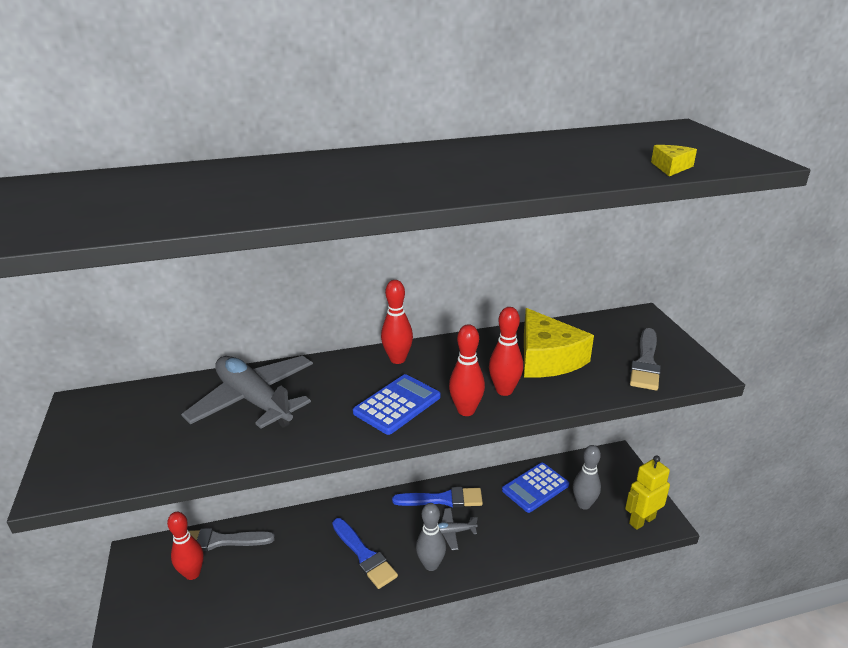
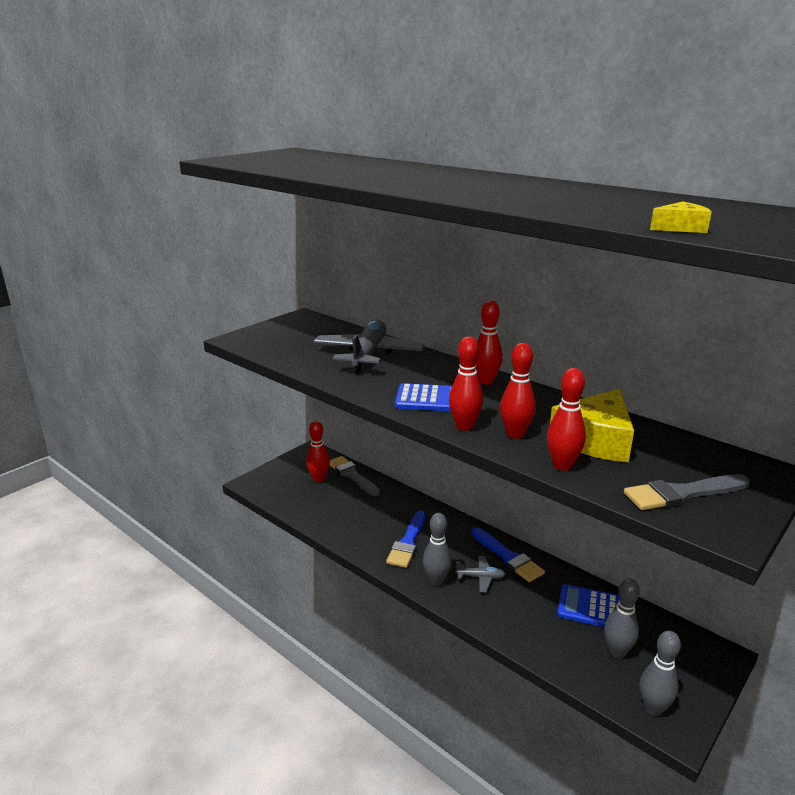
camera: 55 degrees right, 5 degrees down
grey plane [438,508,478,550] -> grey plane turned 135 degrees clockwise [456,556,505,592]
yellow robot [625,455,670,530] -> grey bowling pin [640,631,681,716]
none -> red bowling pin [547,368,586,471]

